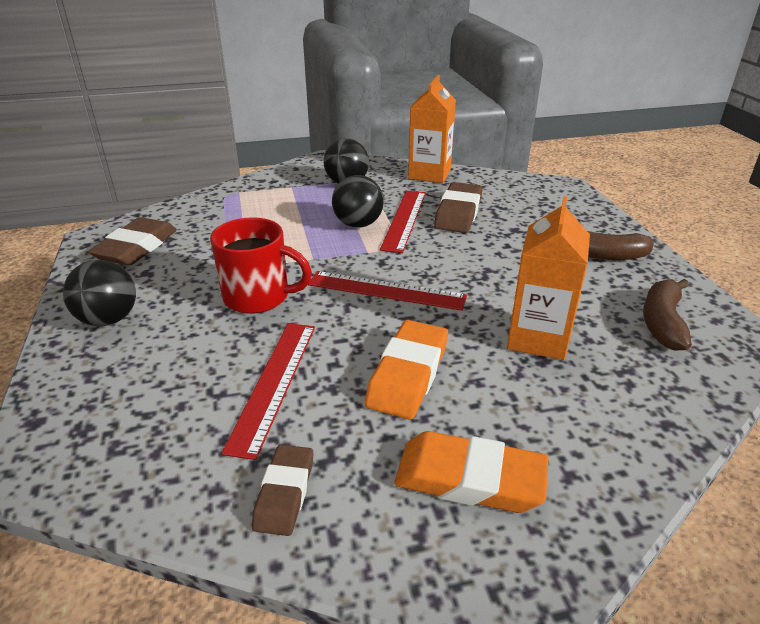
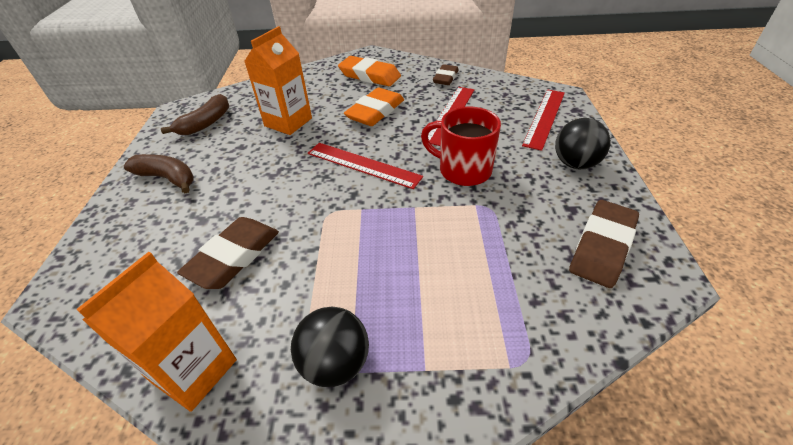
camera: 165 degrees left, 10 degrees up
black ball [332,175,384,228] -> none
red ruler [380,191,426,253] -> red ruler moved to [522,89,565,151]

